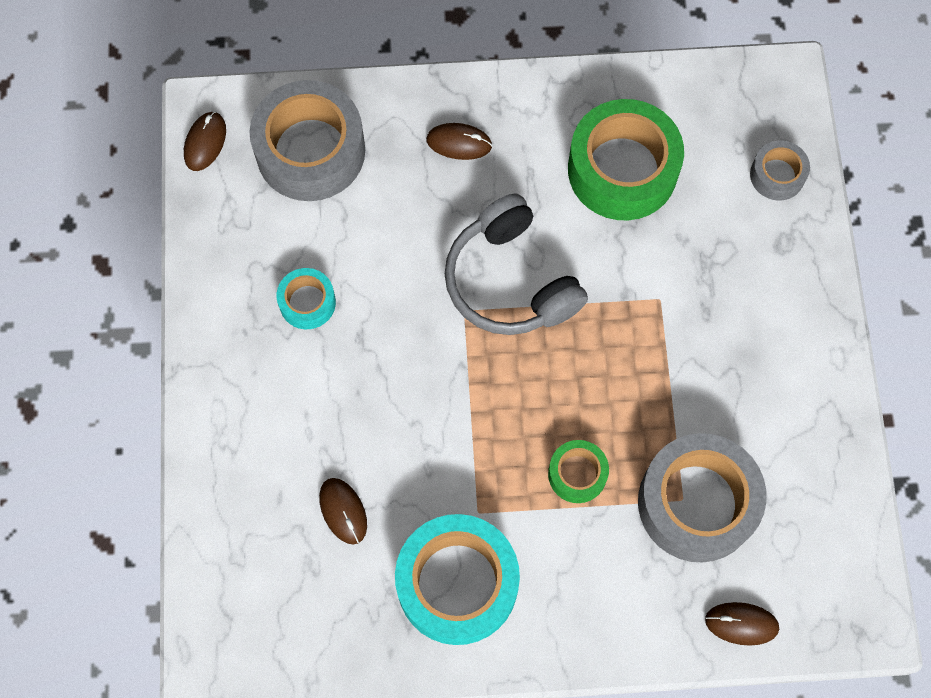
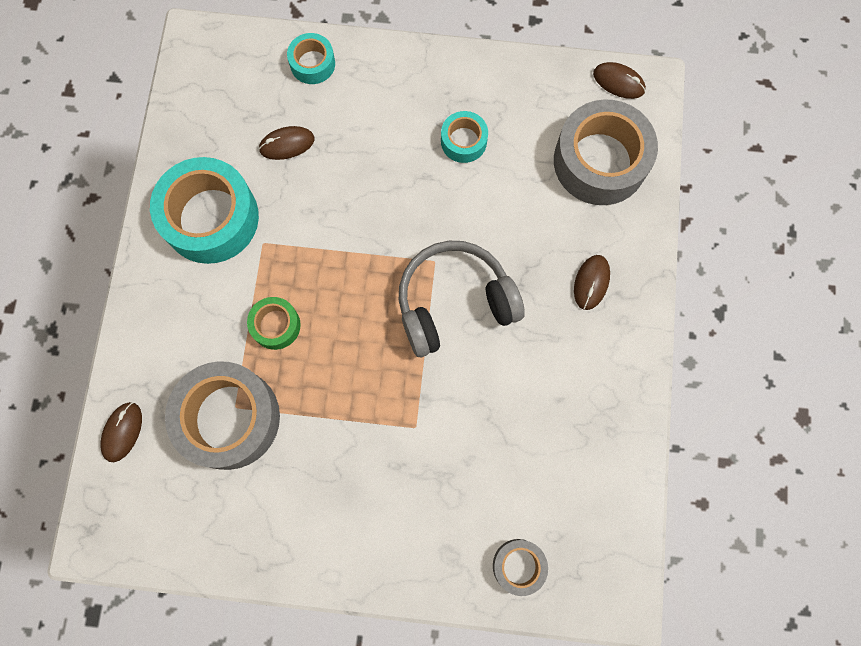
camera: 100 degrees right, 5 degrees up
green tape [568,99,684,220] -> none
none -> turquoise tape [287,33,335,84]

